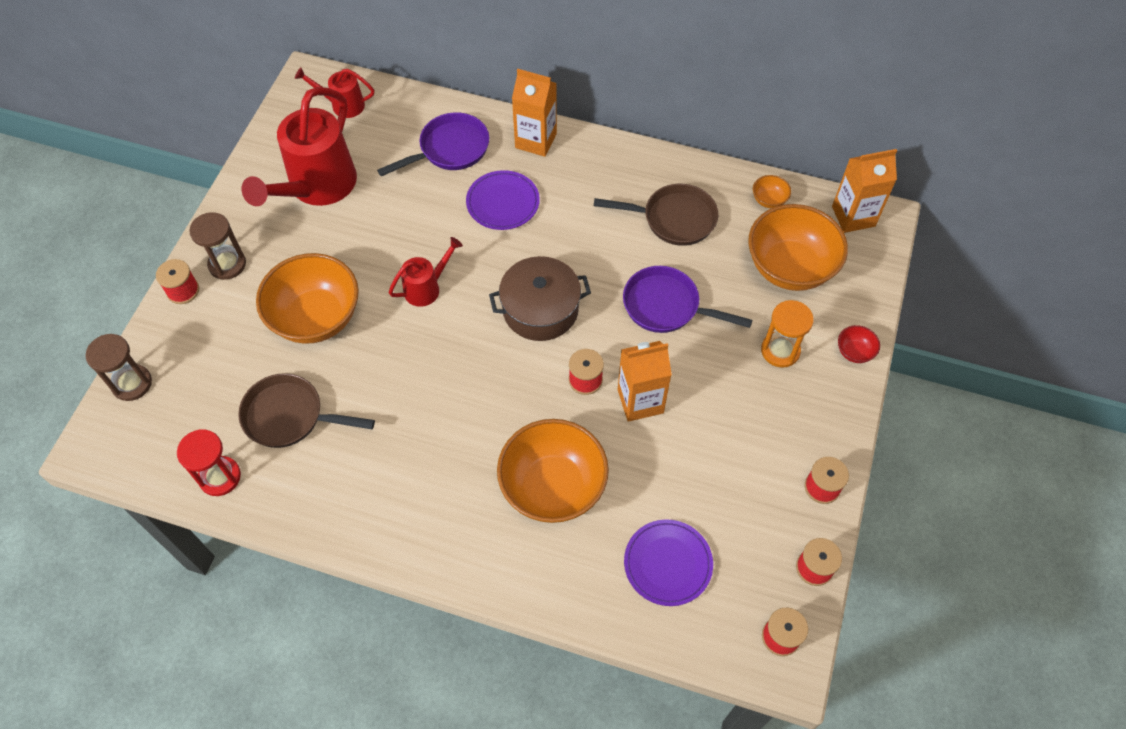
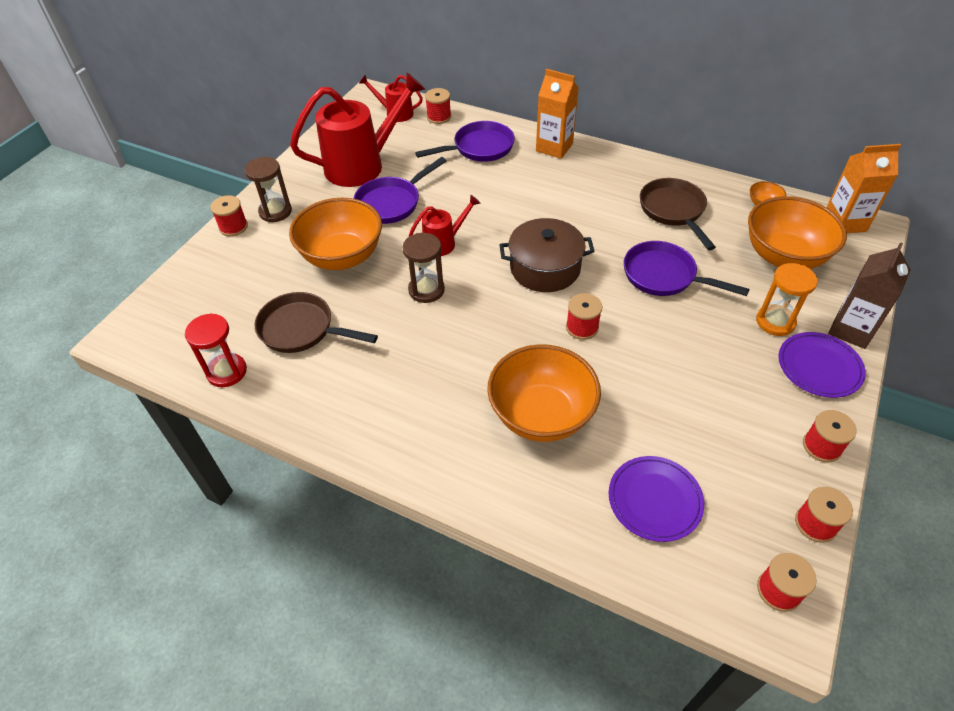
camera: 10 degrees right, 10 degrees down
brown hourglass [85,334,152,401] -> brown hourglass moved to [402,233,445,303]
red watering can [242,87,357,206] -> red watering can turned 150 degrees counterclockwise [290,72,425,187]
purple plate [466,170,540,230] -> purple plate moved to [778,332,866,398]
brown pan [594,184,718,246] -> brown pan turned 120 degrees counterclockwise [640,178,716,250]
orange carton [618,341,672,422] -> none
red bowl [838,325,880,363] -> brown carton [828,242,911,349]
none -> purple pan [354,157,446,224]
none -> red spool [425,88,451,124]

